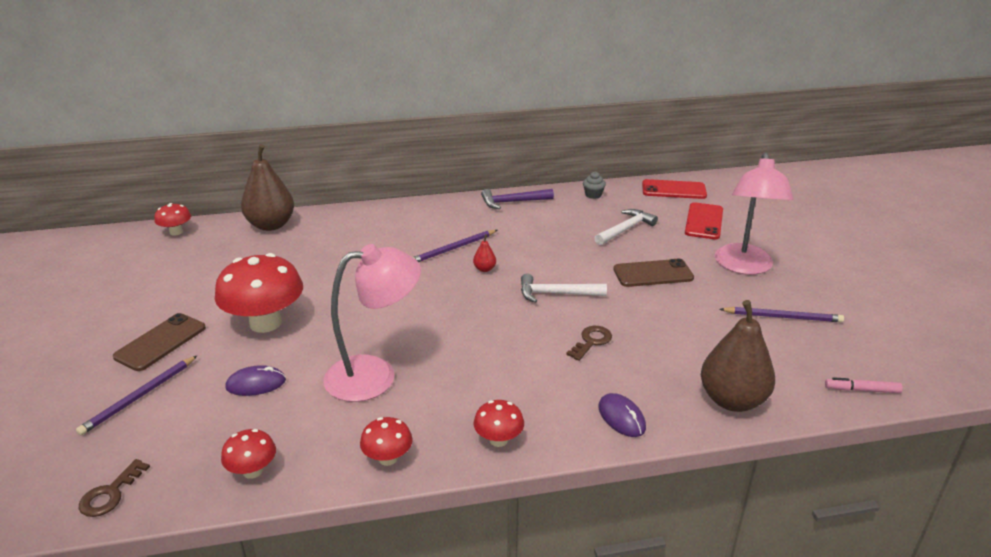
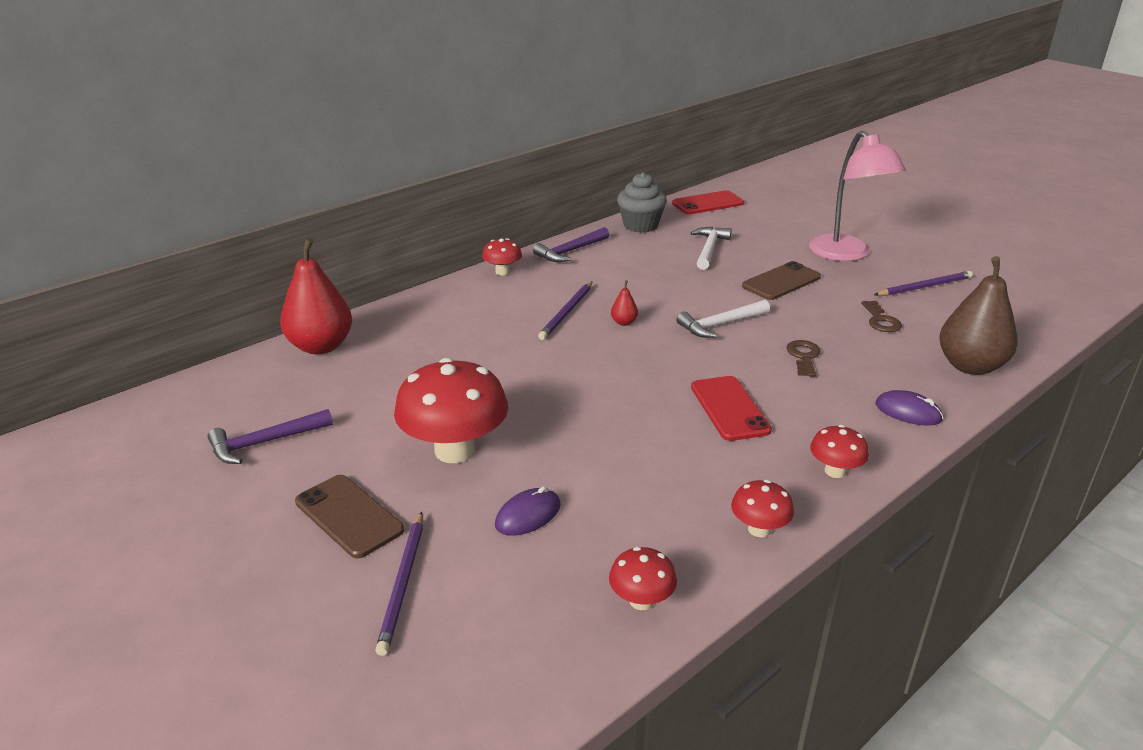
camera: 30 degrees left, 0 degrees up
brown key [79,459,150,517] -> brown key moved to [861,301,902,332]
brown phone [113,313,206,371] -> brown phone turned 45 degrees counterclockwise [295,475,404,558]
red mushroom [154,203,191,236] -> red mushroom moved to [482,238,522,276]
brown pear [241,144,294,231] -> red pear [280,238,352,354]
pink lamp [323,244,421,402] -> none
grey cupcake [583,172,606,199] -> grey cupcake [617,172,667,233], size x1.90
red phone [685,202,723,239] -> red phone moved to [691,376,772,441]
pink marker [825,377,903,393] -> none
none -> purple hammer [207,409,333,464]

